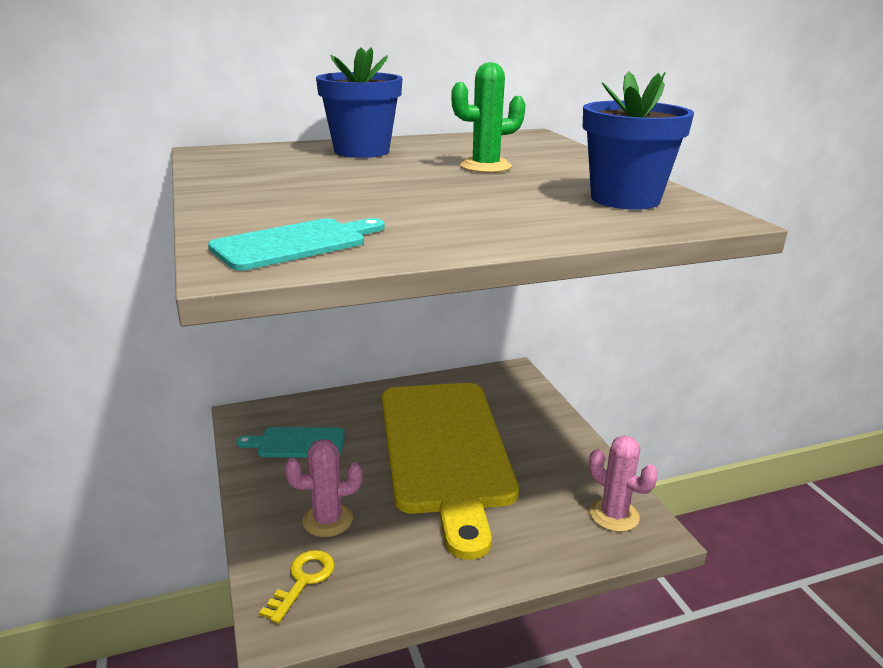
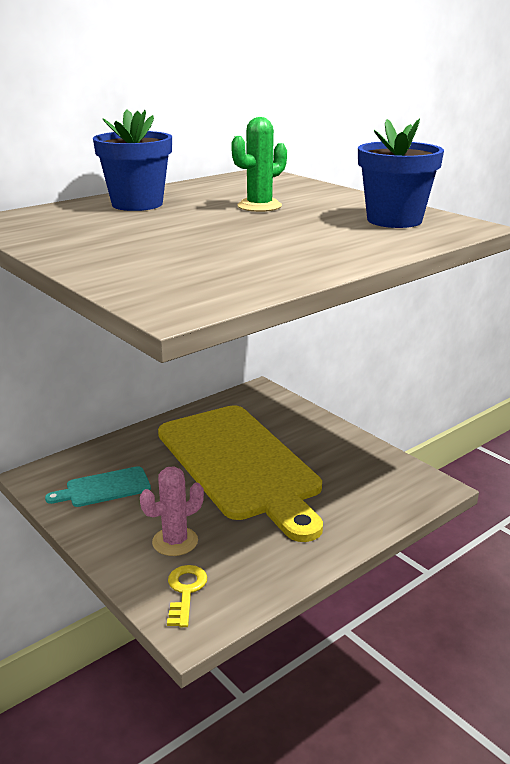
camera: 20 degrees left, 0 degrees up
turquoise cutting board [208,218,384,270] -> none
pink cactus [589,436,658,532] -> none

